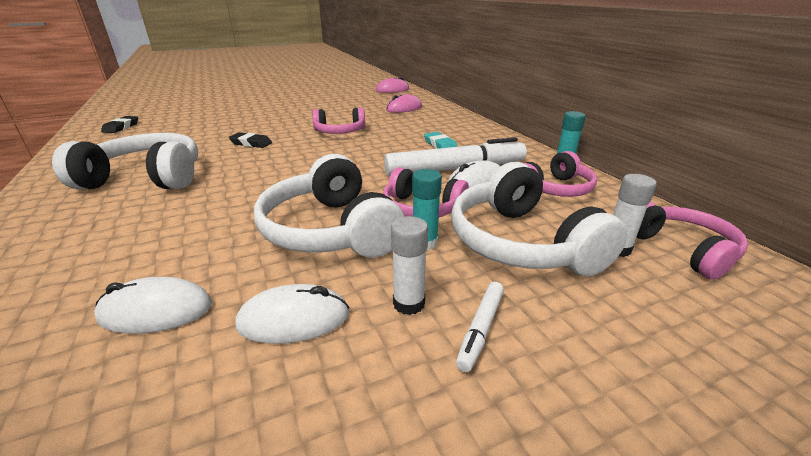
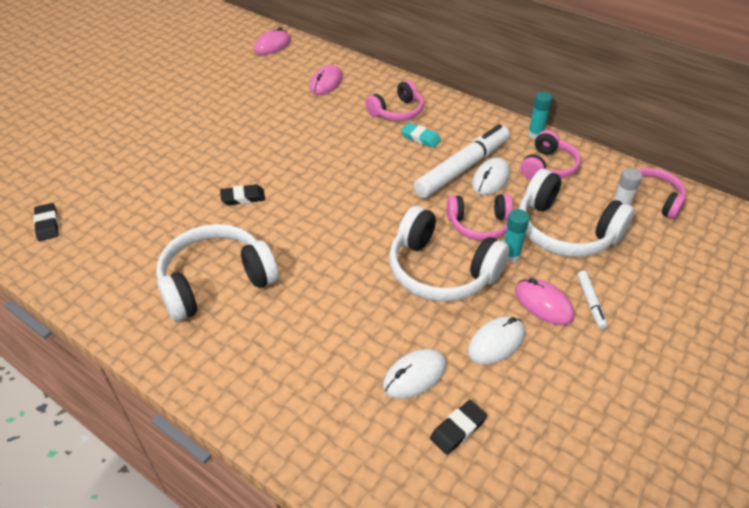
camera: 30 degrees left, 15 degrees up
pink headphones [312,107,365,134] -> pink headphones moved to [365,80,424,121]
white glue stick [391,216,428,315] -> pink mouse [515,278,574,325]
none -> black eraser [430,400,487,455]

